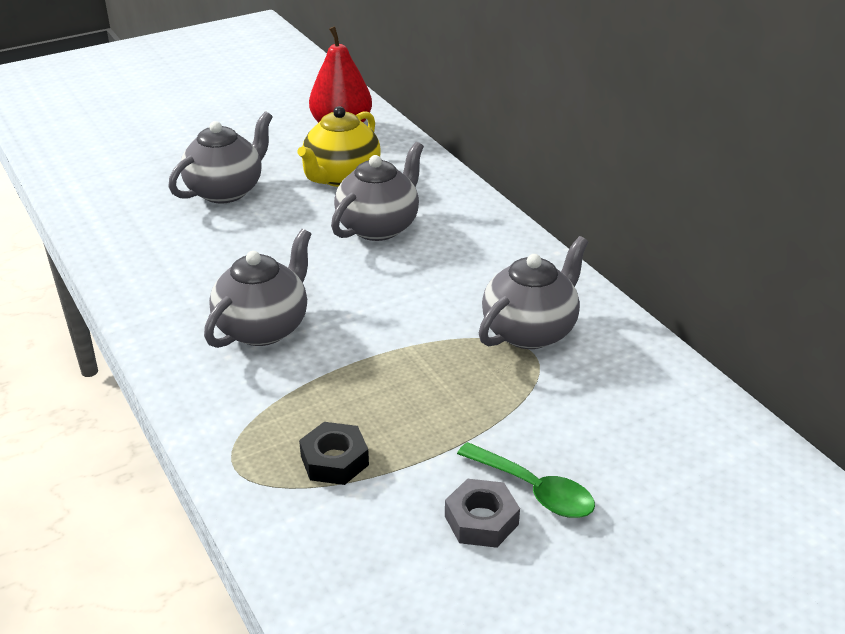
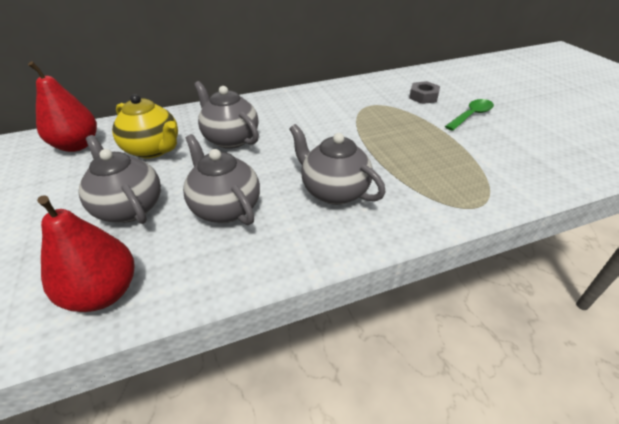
camera: 80 degrees left, 5 degrees up
black nut [299,422,369,485] -> none
grey nut [445,479,520,548] -> grey nut moved to [409,81,440,104]
grey teapot [479,236,588,349] -> grey teapot moved to [183,134,260,225]
none -> red pear [37,195,135,312]

